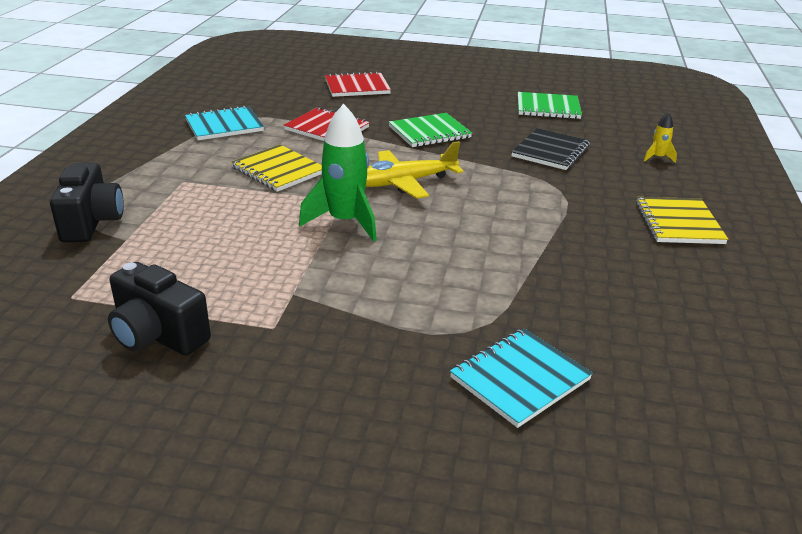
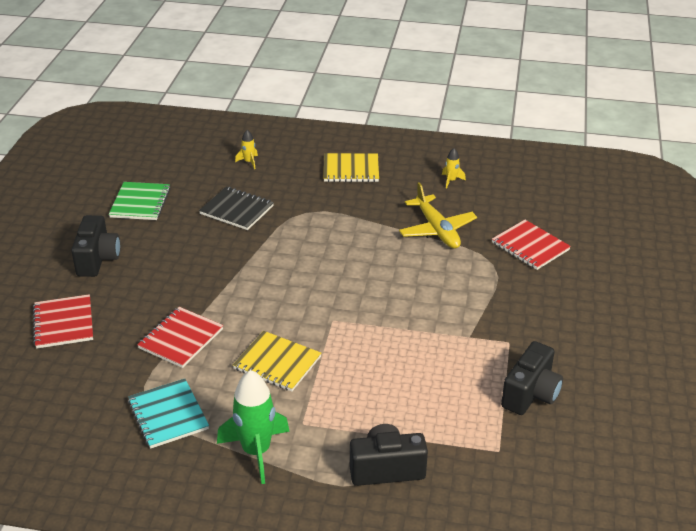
camera: 90 degrees left, 5 degrees up
yellow notebook [231,145,322,192] -> yellow notebook turned 75 degrees clockwise [233,331,321,391]
green rocket [299,104,377,241] -> green rocket moved to [217,370,290,484]
yellow plane [366,141,463,199] -> yellow plane moved to [399,182,477,249]
green notebook [389,113,472,147] -> none
turquoise notebook [450,328,593,428] -> red notebook [492,220,571,270]
none -> black camera [71,215,120,277]
none -> yellow rocket [442,148,466,188]

